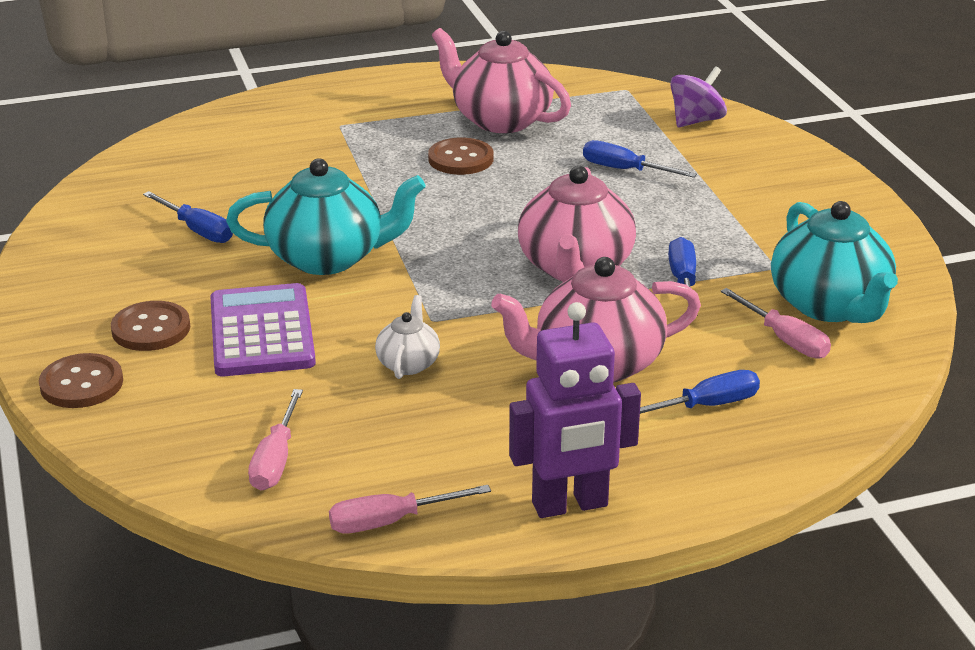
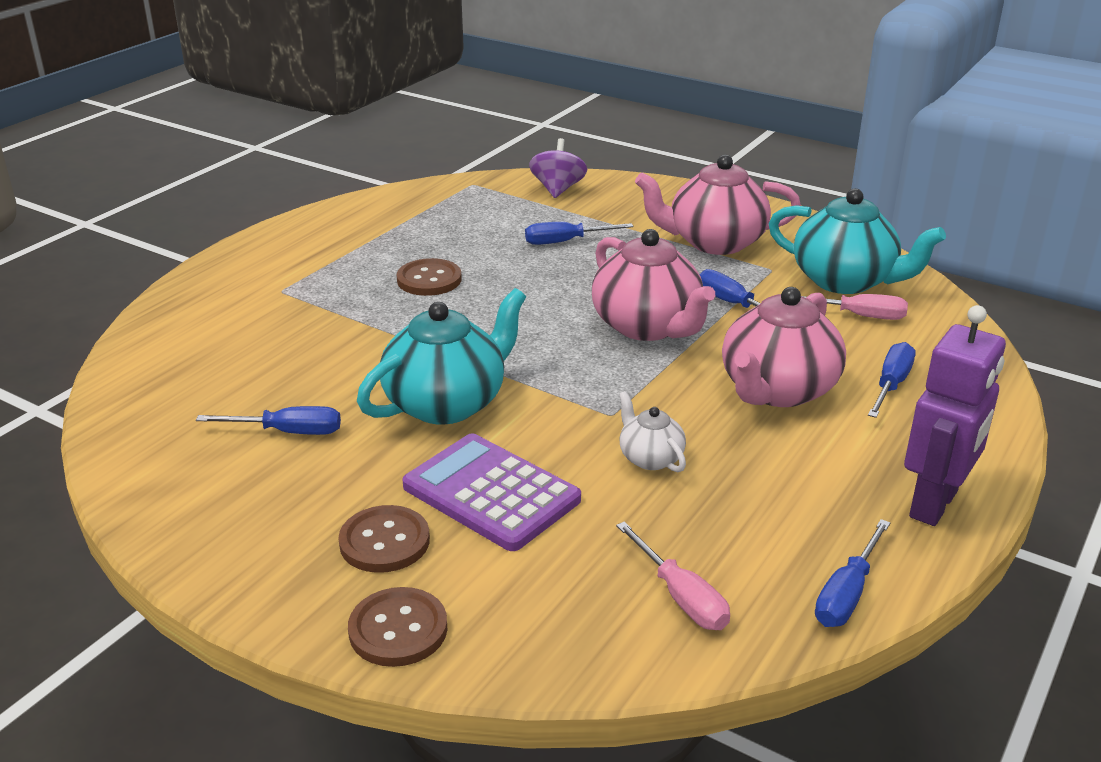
camera: 40 degrees left, 0 degrees up
pink screwdriver [329,485,491,533] -> blue screwdriver [815,519,890,627]
pink teapot [432,28,571,133] -> pink teapot moved to [635,155,801,255]

